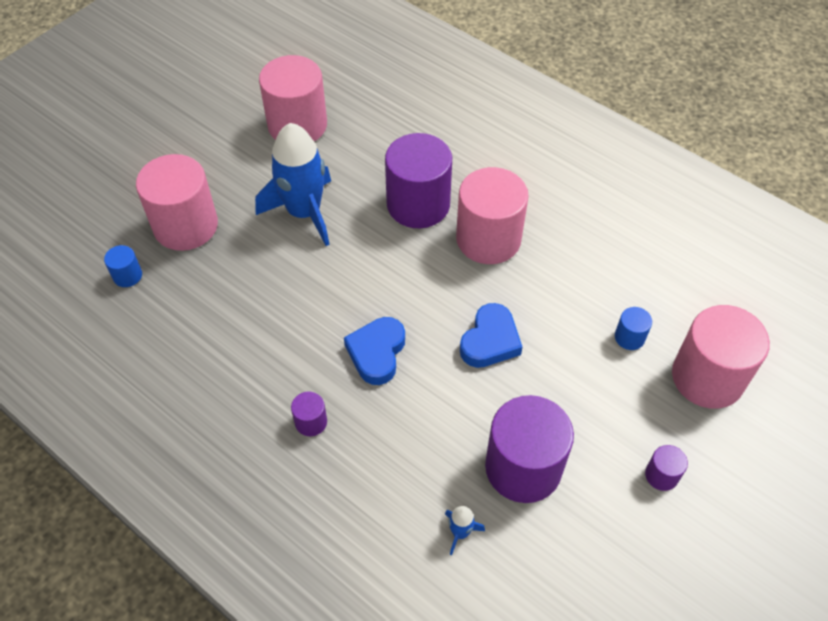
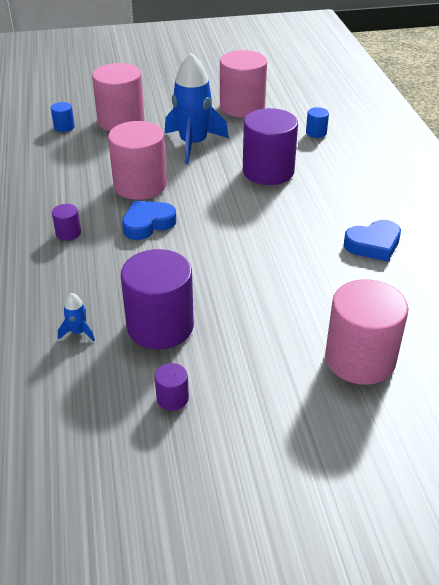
camera: 40 degrees right, 15 degrees down
pink cylinder [456,167,529,264] -> pink cylinder moved to [108,121,167,200]
blue heart [460,303,522,368] -> blue heart moved to [343,220,401,261]
blue cylinder [615,307,652,350] -> blue cylinder moved to [306,107,329,138]
purple cylinder [645,445,688,491] -> purple cylinder moved to [155,363,189,411]

